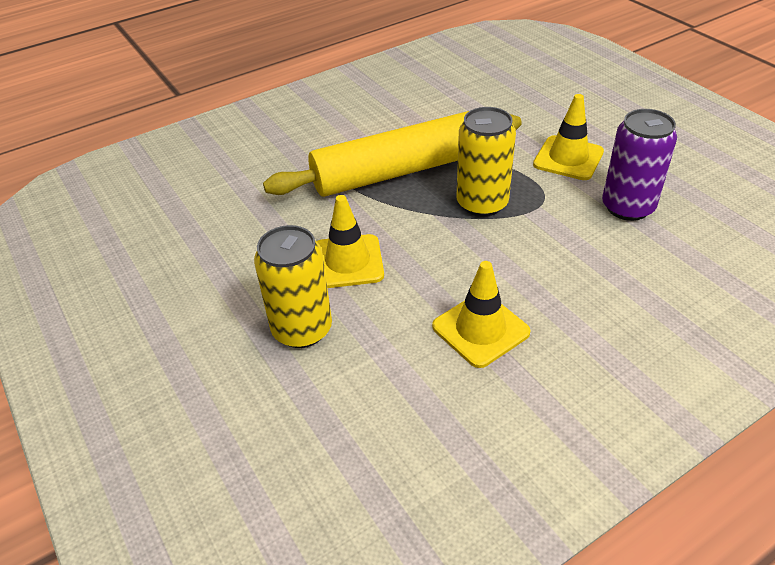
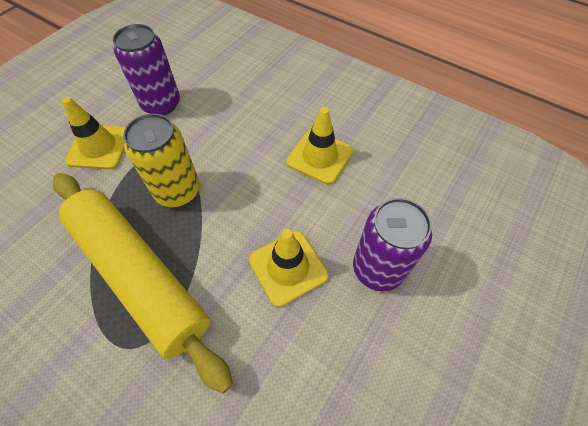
camera: 115 degrees left, 15 degrees up
yellow can [254,225,332,348] -> purple can [353,198,432,291]

